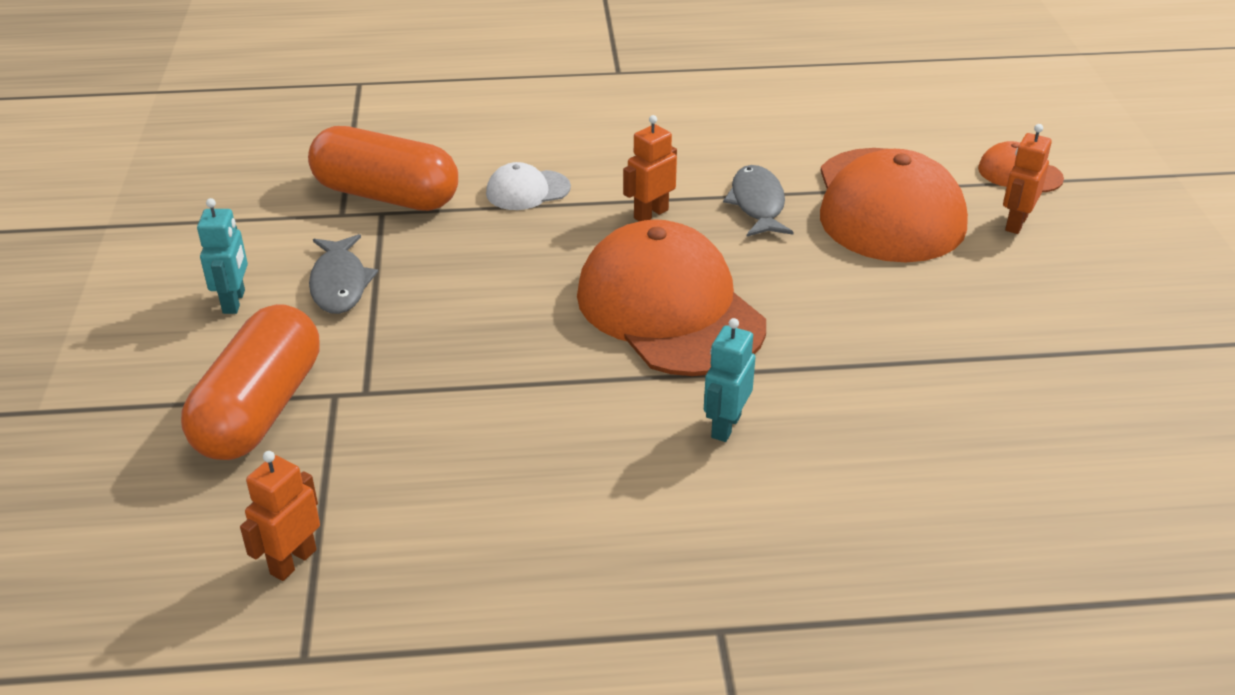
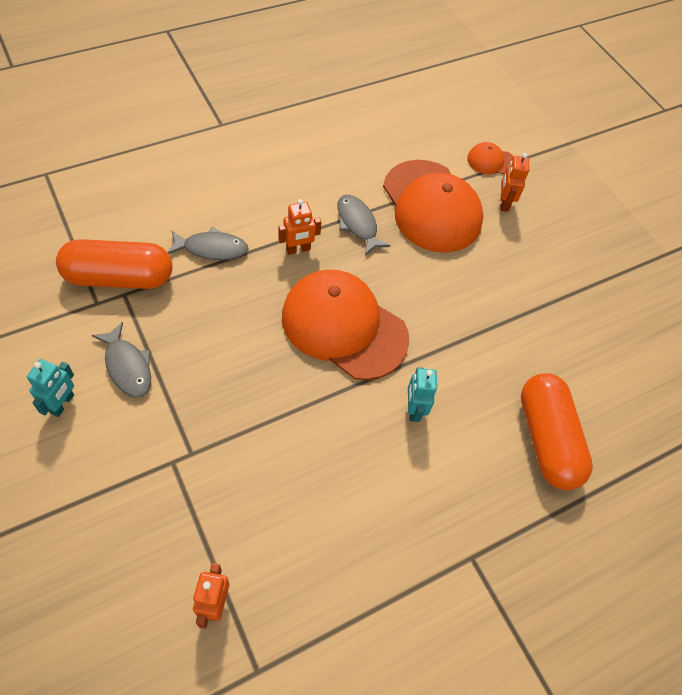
camera: 30 degrees left, 20 degrees up
orange capsule [181,304,320,460] -> orange capsule moved to [521,373,593,490]
turquoise robot [197,198,248,314] -> turquoise robot turned 45 degrees clockwise [27,359,74,417]
white cap [486,162,571,210] -> grey fish [167,227,249,260]
orange robot [623,115,677,221] -> orange robot turned 135 degrees counterclockwise [278,199,321,255]

